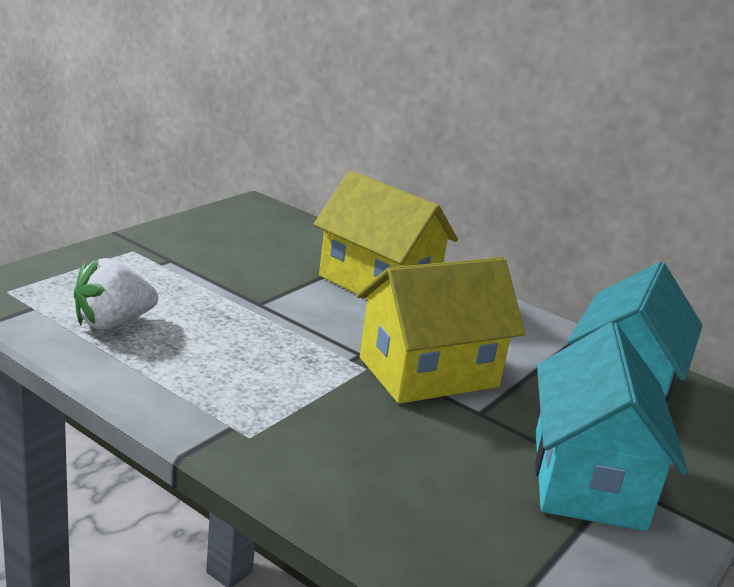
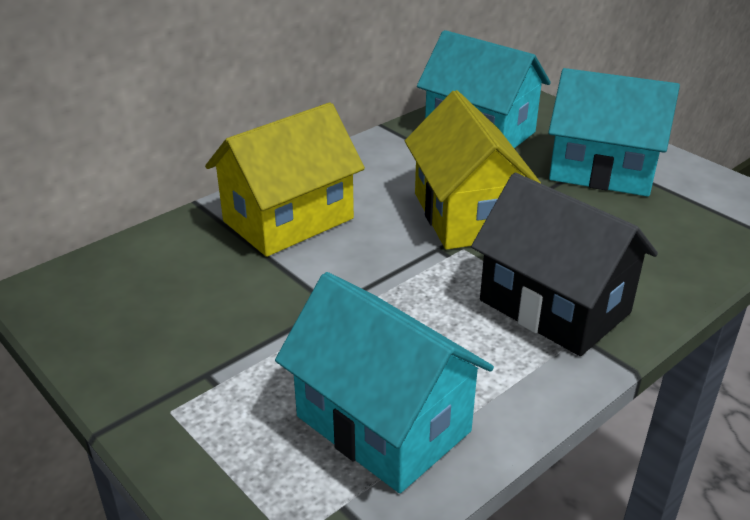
camera: 75 degrees left, 10 degrees up
white strawberry [74,258,158,329] -> turquoise house [275,272,494,493]
none -> black house [471,173,658,356]

